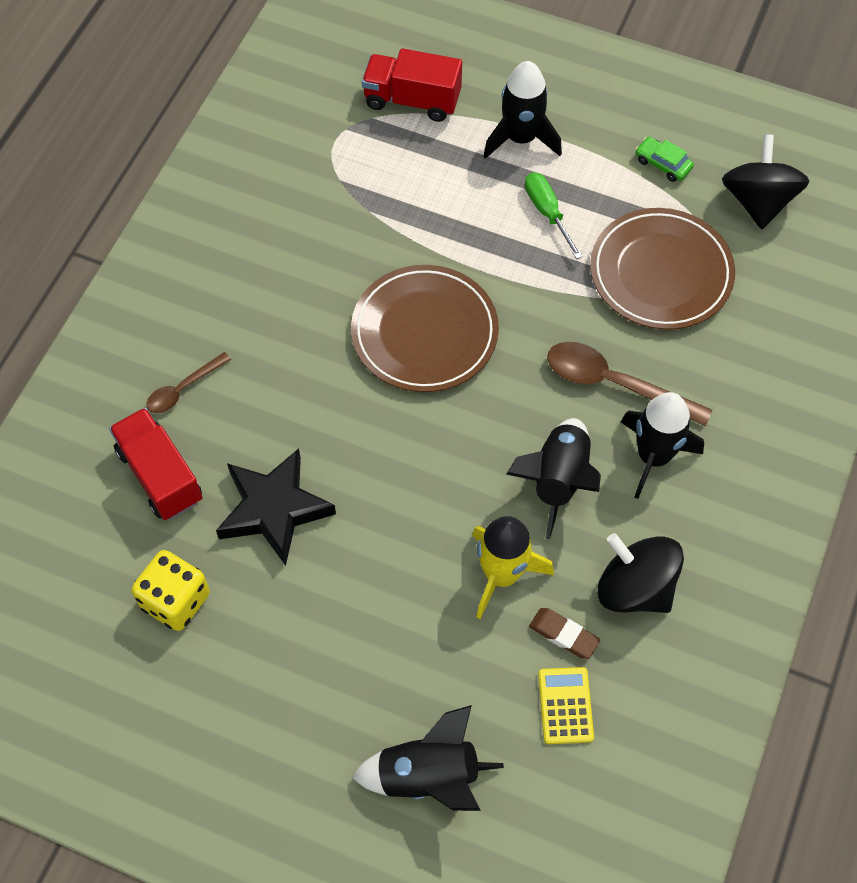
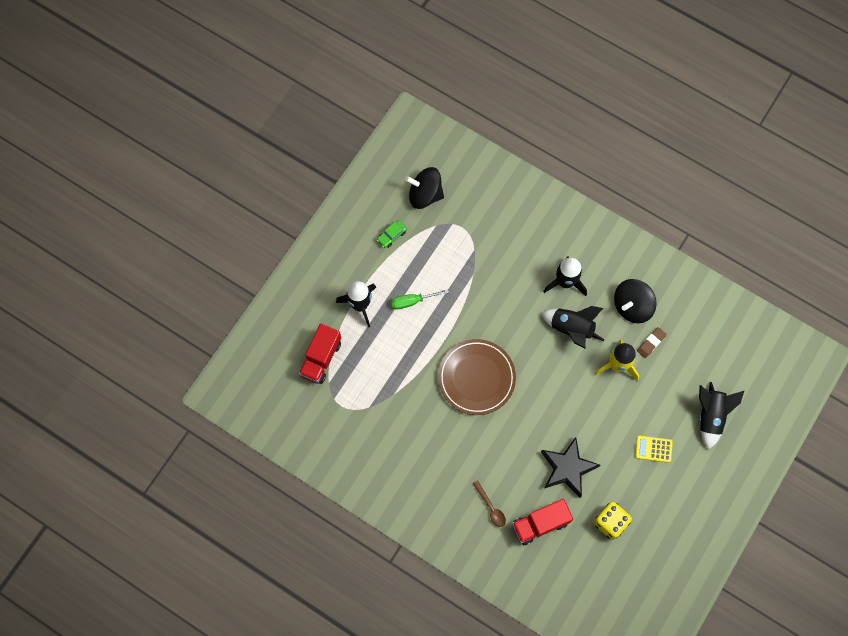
camera: 80 degrees left, 10 degrees up
yellow calculator [538,667,594,744] -> yellow calculator moved to [635,436,673,463]
brown spoon [547,342,712,426] -> none
brown plate [590,208,735,330] -> none

